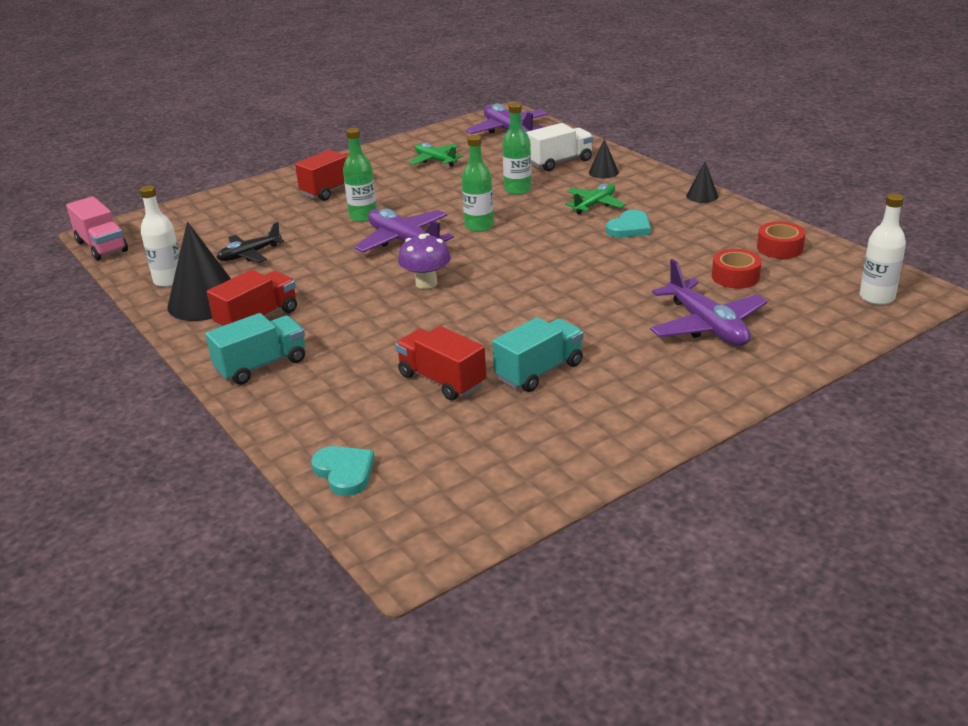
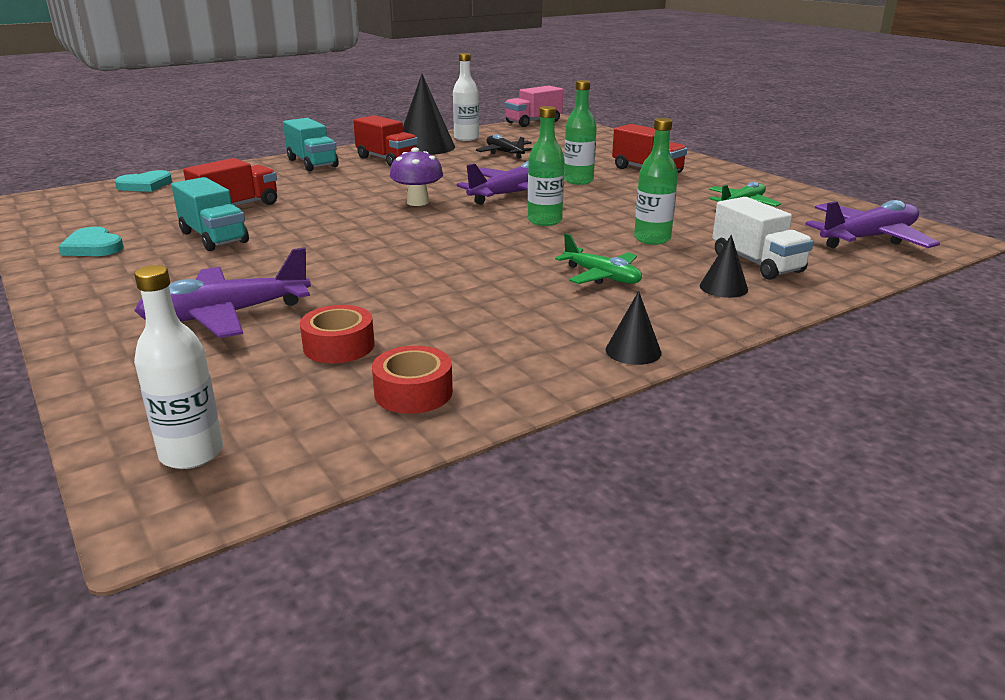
camera: 90 degrees right, 5 degrees down
turquoise heart [606,210,651,238] -> turquoise heart moved to [58,227,124,256]

